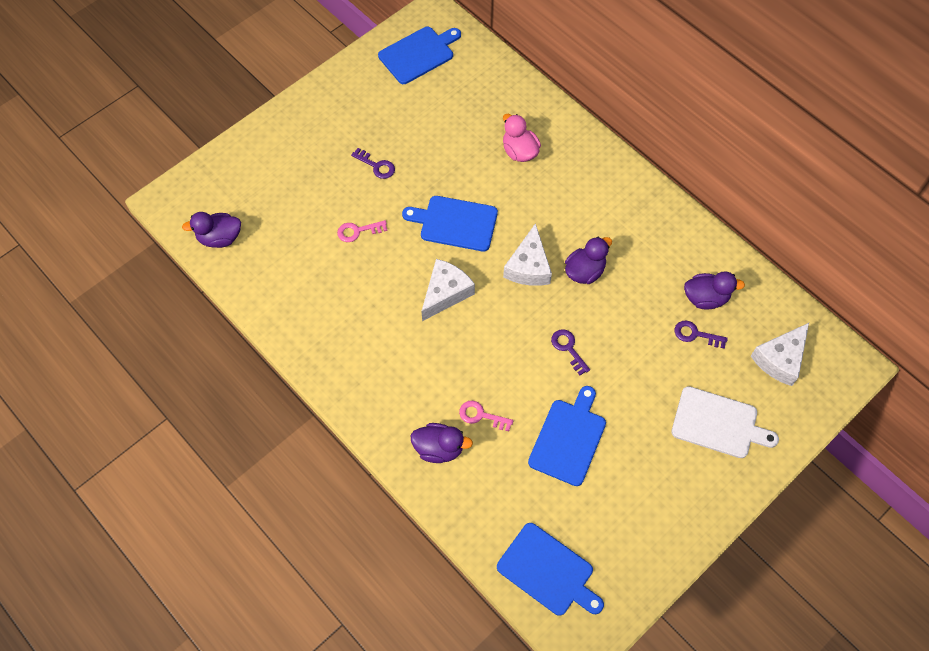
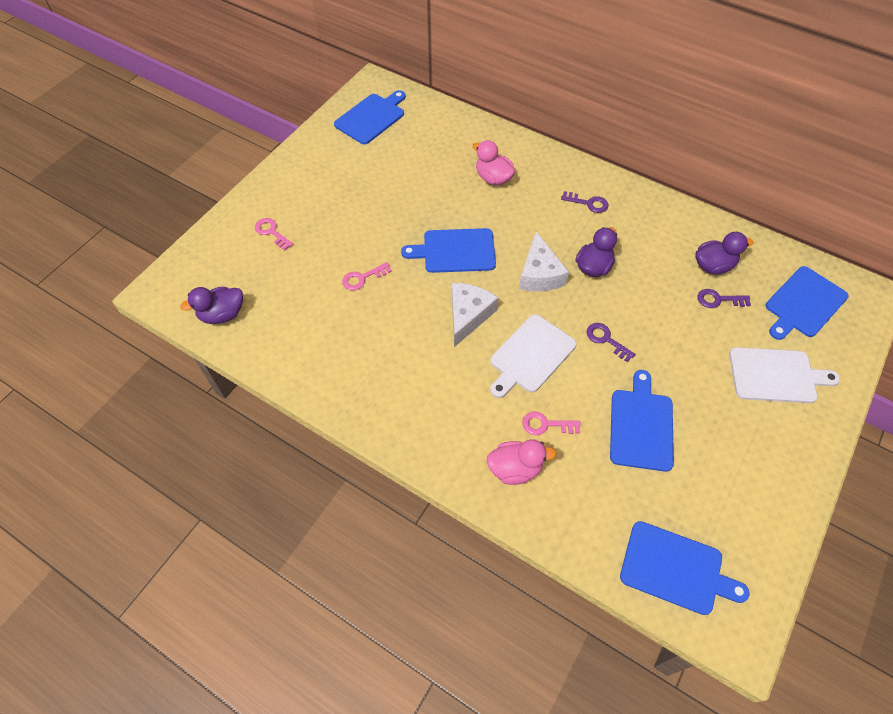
camera: 15 degrees left, 5 degrees down
purple key [351,148,395,179] -> purple key moved to [561,191,609,213]
purple duck [410,423,473,463] -> pink duck [486,439,556,485]
white cheese [751,323,809,386] -> blue cutting board [766,266,849,340]
none -> pink key [255,218,293,251]
none -> white cutting board [490,314,577,398]

